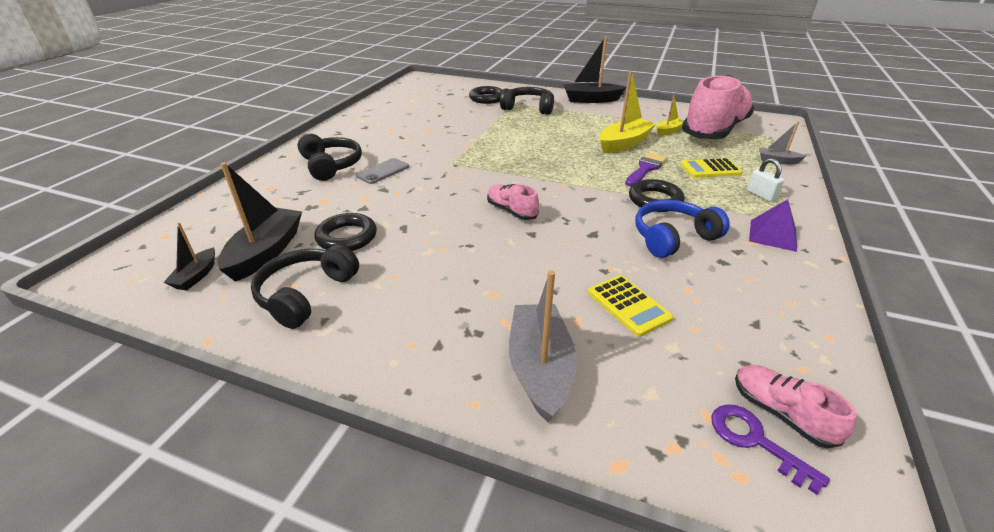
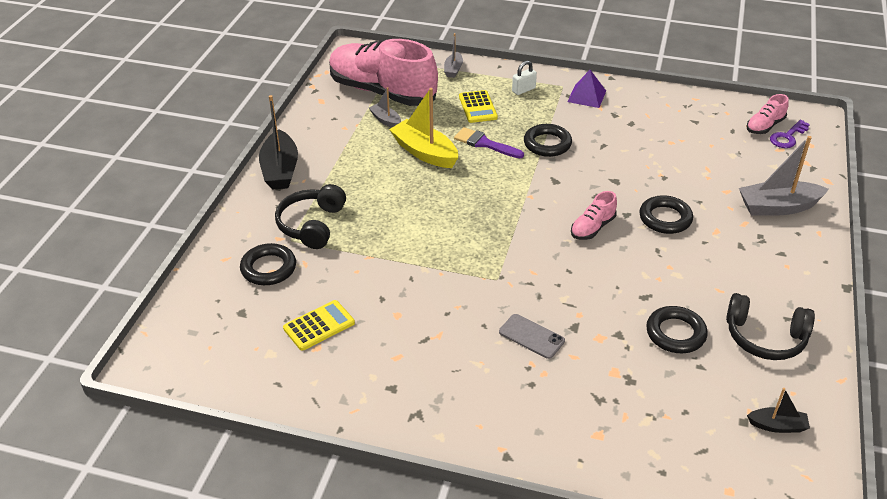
camera: 95 degrees left, 5 degrees up
black boat [218,162,302,282] -> none
black headphones [298,134,362,181] -> none
yellow calculator [588,275,673,337] -> yellow calculator moved to [283,300,355,351]
blue headphones [635,200,730,258] -> none
yellow boat [656,95,683,135] -> grey boat [369,87,401,128]
none -> black ring [639,195,693,234]

